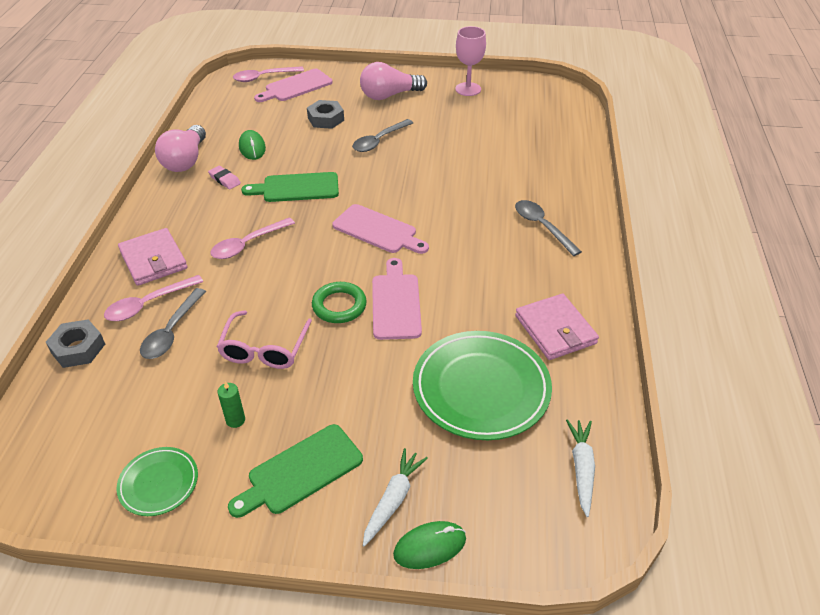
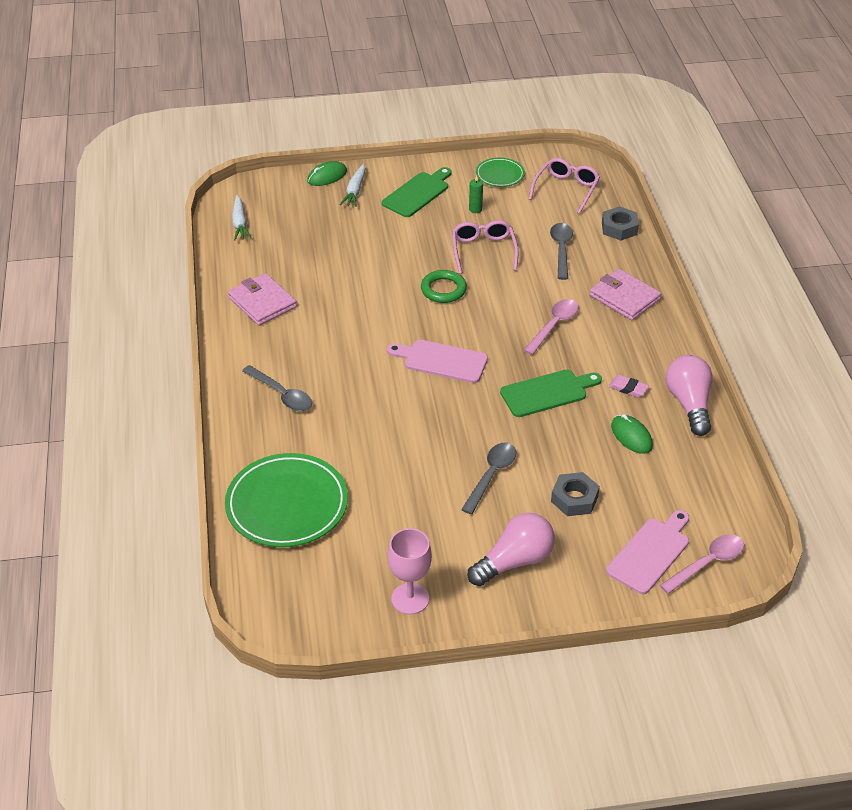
camera: 165 degrees right, 0 degrees up
pink spoon [104,275,203,321] -> none
pink cutting board [372,258,422,340] -> none
green plate [413,331,552,440] -> green plate moved to [225,453,348,547]
none -> pink glasses [529,158,600,214]

